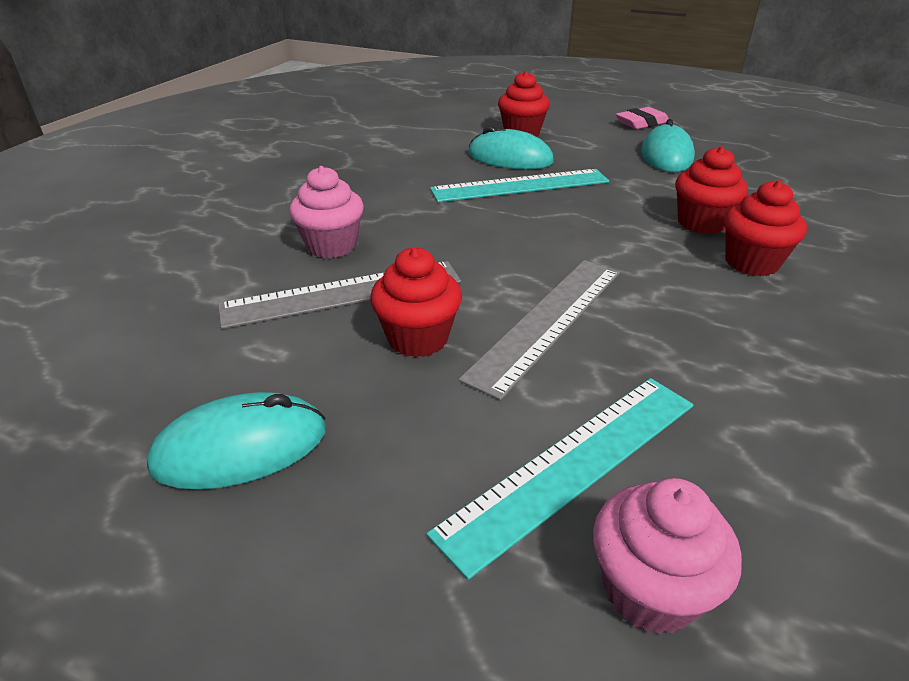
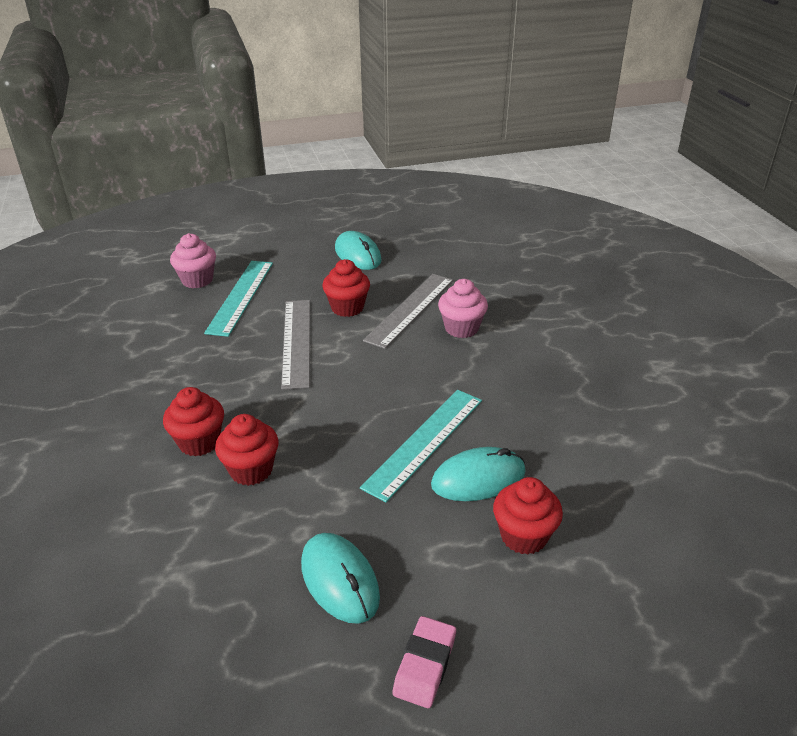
camera: 140 degrees right, 0 degrees up
turquoise mouse [147,392,326,490] -> turquoise mouse turned 60 degrees counterclockwise [335,231,382,270]

